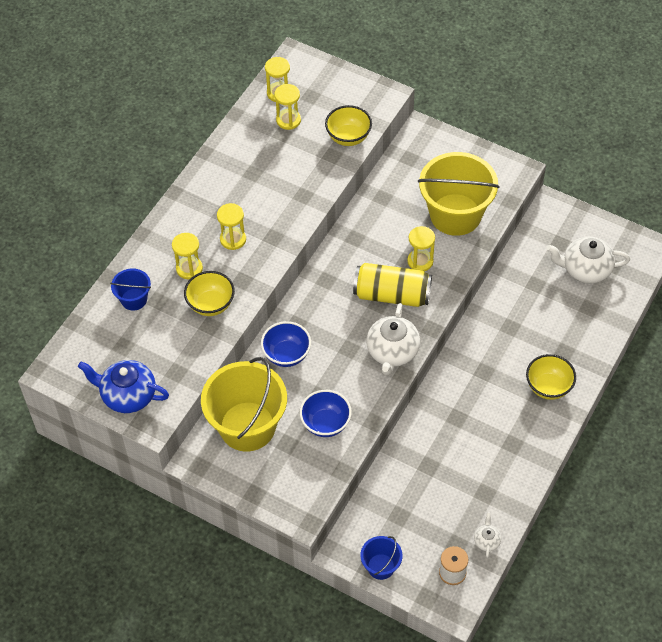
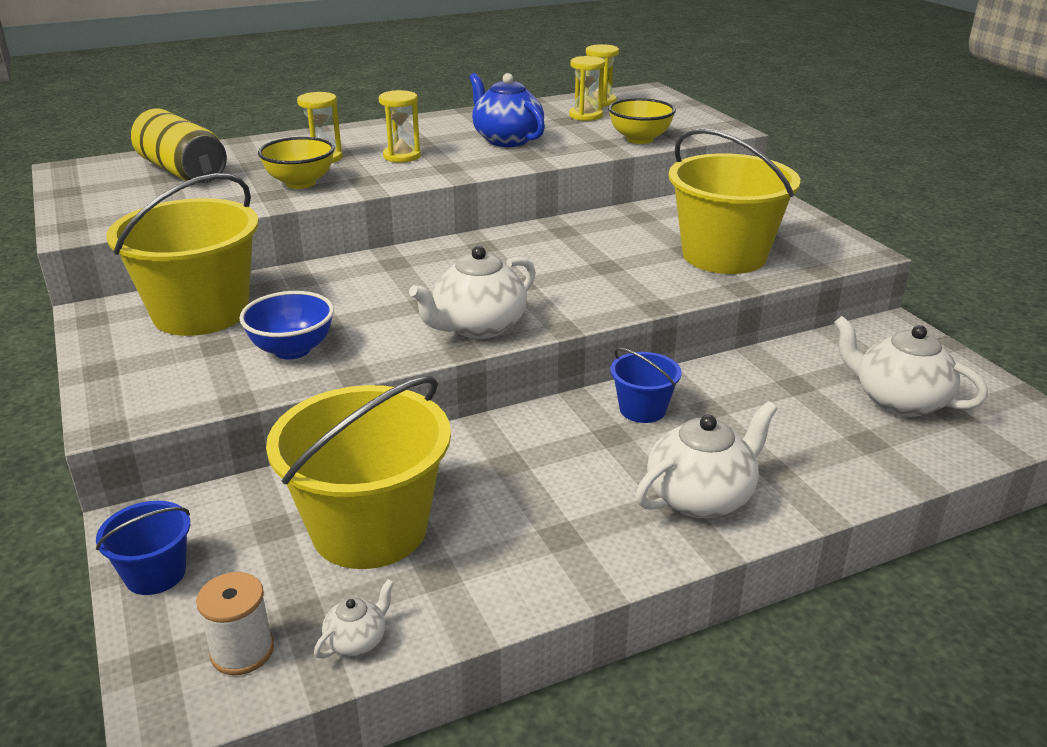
camera: 35 degrees right, 25 degrees down
blue teapot [78,360,169,413] -> blue teapot moved to [469,73,545,147]
blue bucket [110,268,151,311] -> blue bucket moved to [610,348,682,423]
blue bowl [261,321,311,367] -> none
yellow can [353,263,432,307] -> yellow can moved to [131,108,227,183]
yellow hourglass [407,226,435,271] -> none
yellow bowl [526,354,576,400] -> white teapot [636,401,777,518]
none -> yellow bucket [266,376,451,569]

